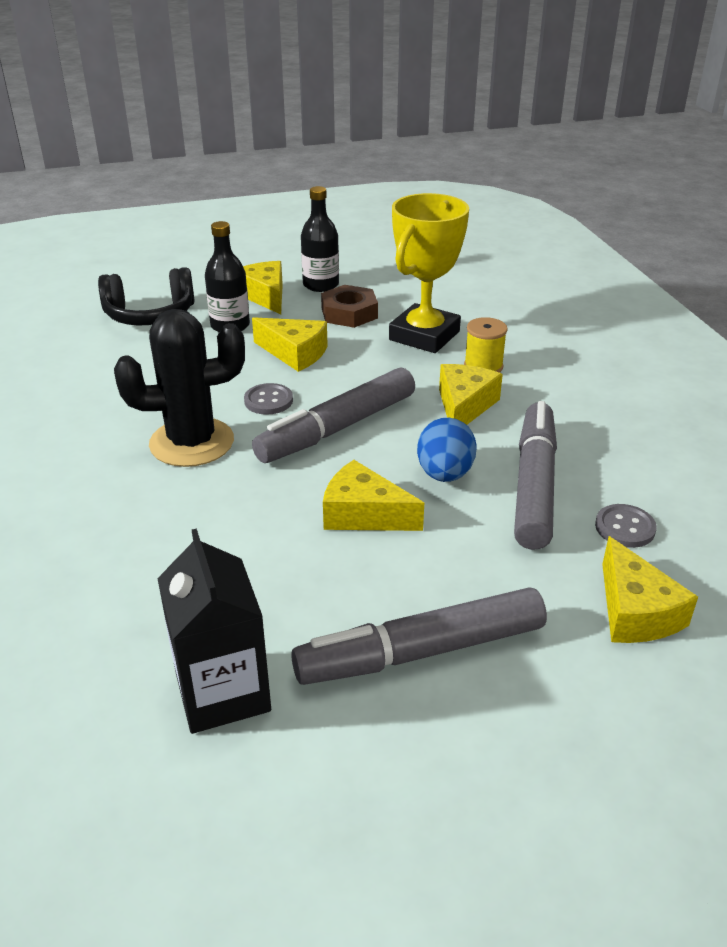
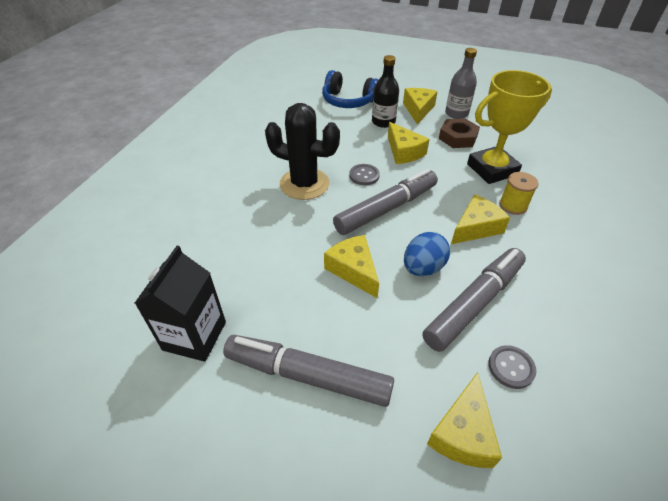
camera: 35 degrees right, 10 degrees up
black headphones [98,267,195,326] -> blue headphones [322,70,379,108]
grey marker [252,368,415,463] -> grey marker turned 150 degrees clockwise [333,169,438,235]
black bottle [301,186,339,292] -> grey bottle [445,48,477,119]

